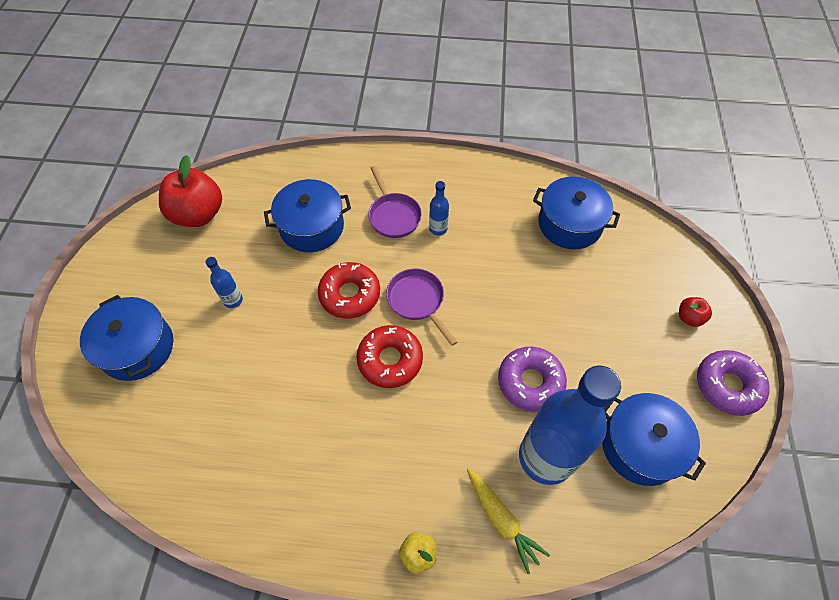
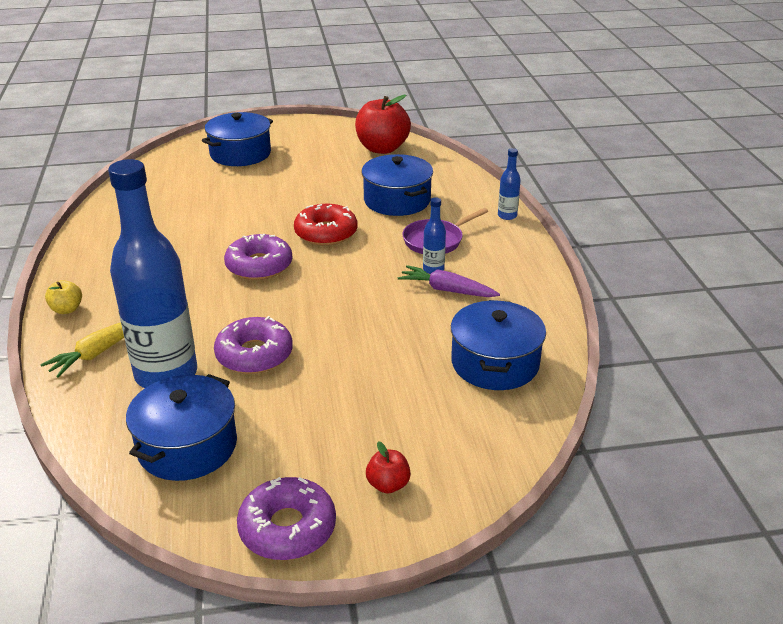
camera: 75 degrees right, 25 degrees down
blue bottle [206,257,243,308] -> blue bottle moved to [498,148,521,220]
red donut [356,325,423,388] -> purple donut [224,234,292,280]
purple pan [386,269,457,346] -> none
none -> purple carrot [398,265,500,297]

